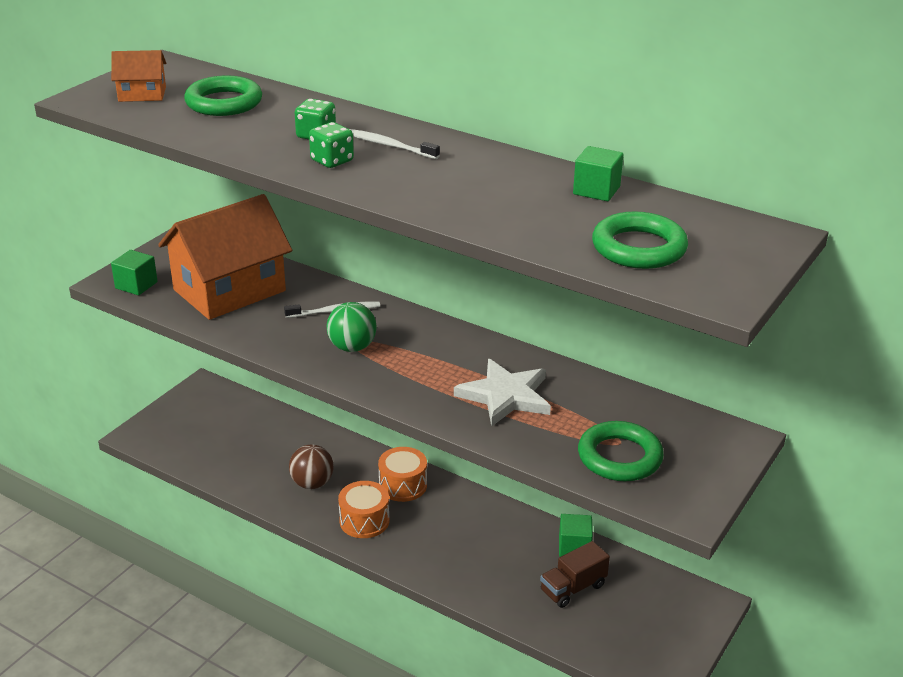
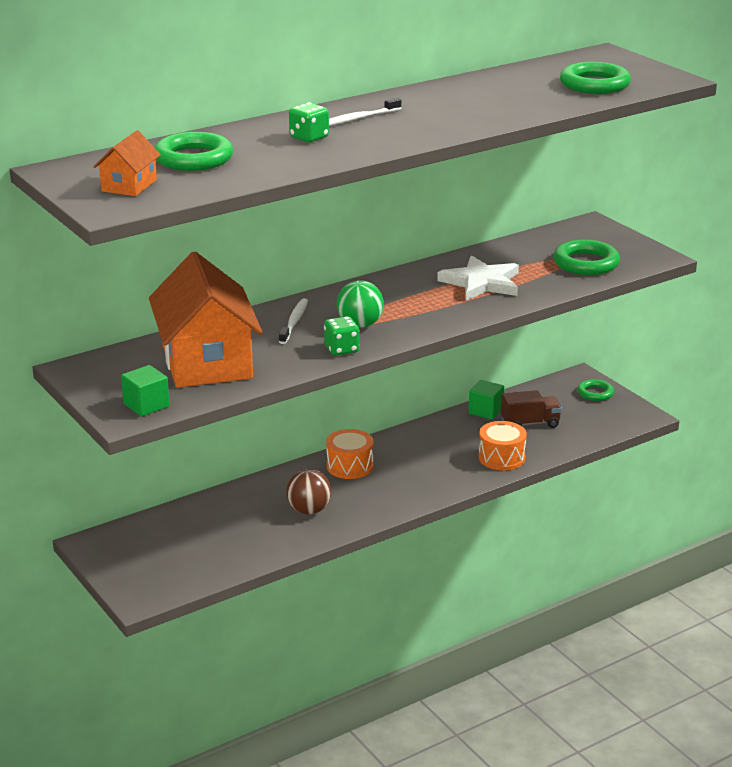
camera: 65 degrees left, 5 degrees down
green dice [309,122,354,168] -> green dice moved to [324,316,360,356]
orange drum [338,481,389,538] -> orange drum moved to [479,421,527,470]
brown truck [540,541,610,608] -> brown truck turned 90 degrees counterclockwise [501,390,562,428]
green cube [573,146,623,201] -> none
none -> green ring [577,379,614,401]

